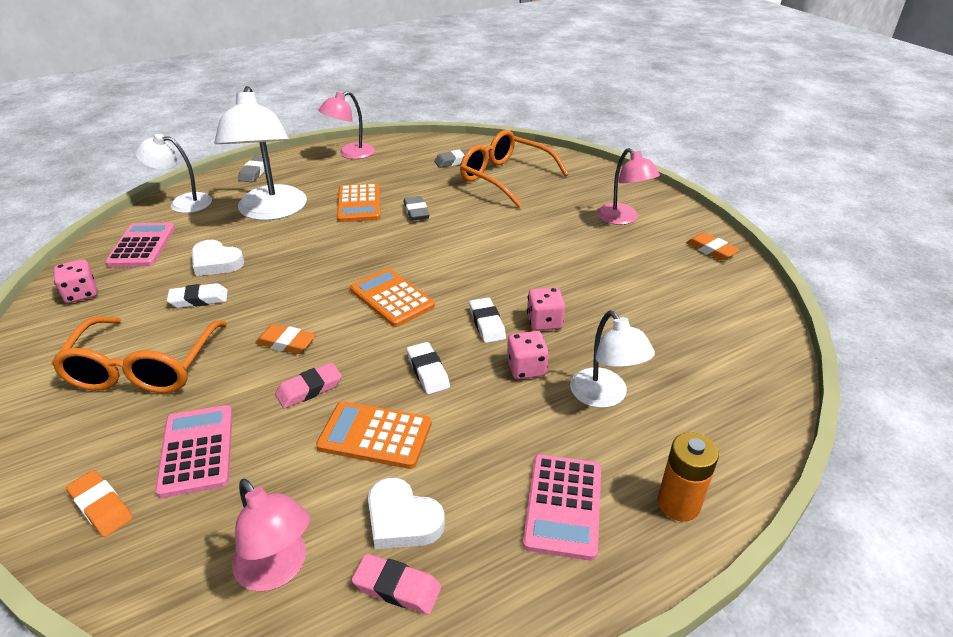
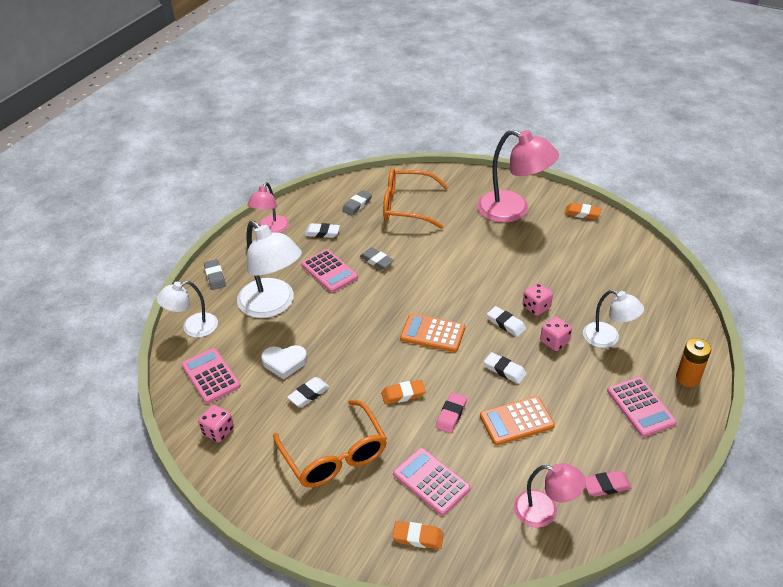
camera: 30 degrees left, 5 degrees up
orange calculator [337,183,380,222] -> pink calculator [301,249,358,293]
white heart [368,478,445,549] -> none
pink lamp [597,148,660,225] -> pink lamp [477,130,559,223], size x1.70
none -> white eraser [304,223,340,238]

